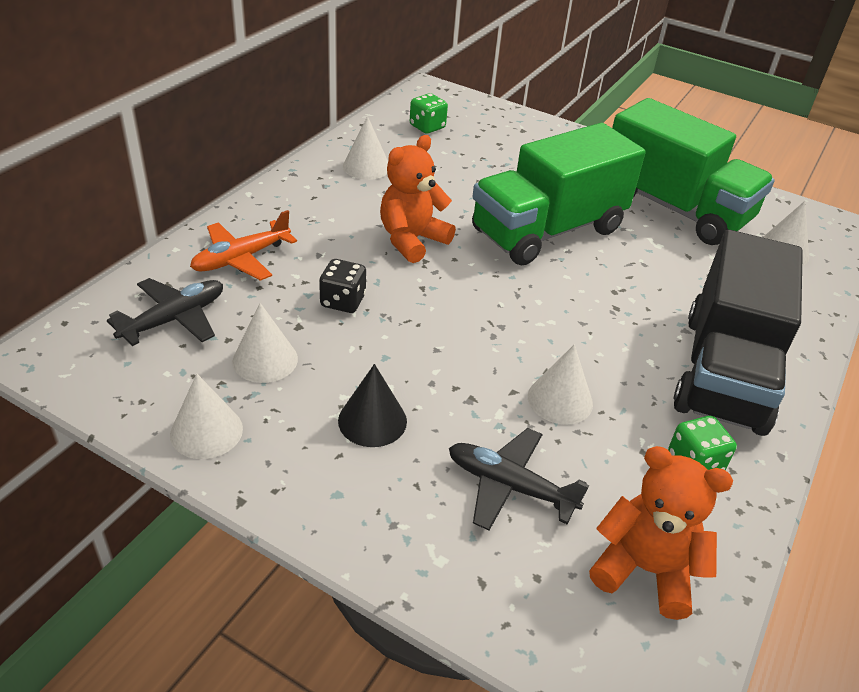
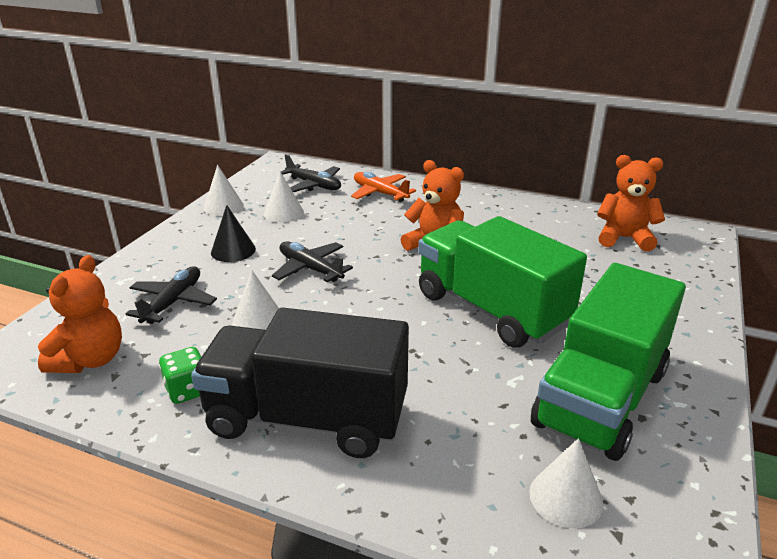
camera: 85 degrees right, 10 degrees down
black dice [319,259,366,313] -> none
white cone [343,116,388,180] -> none
green dice [410,93,448,134] -> orange teddy bear [597,155,665,251]
none -> black plane [272,241,353,282]

